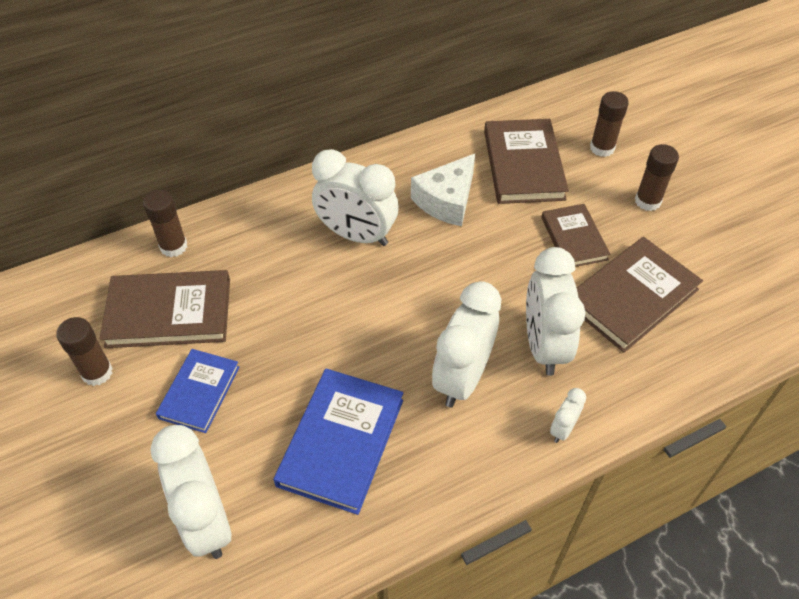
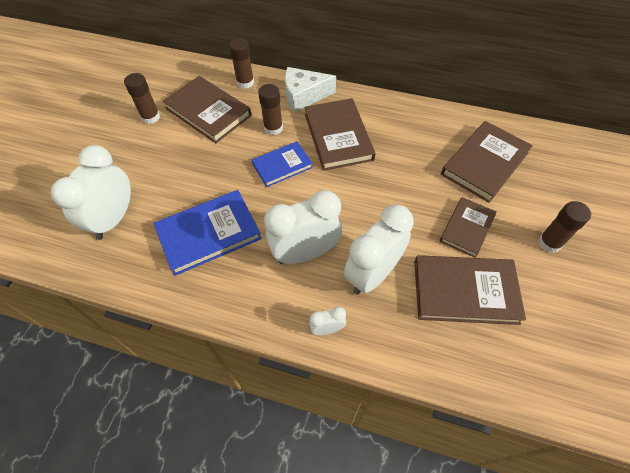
camera: 45 degrees right, 5 degrees up
blue book [156,349,240,433] -> blue book moved to [252,141,313,187]
white clock [312,149,399,246] -> brown book [304,98,376,171]
white cheese [411,154,475,226] -> white cheese moved to [285,67,336,112]
brown glue stick [590,91,629,157] -> brown glue stick moved to [258,84,283,135]

